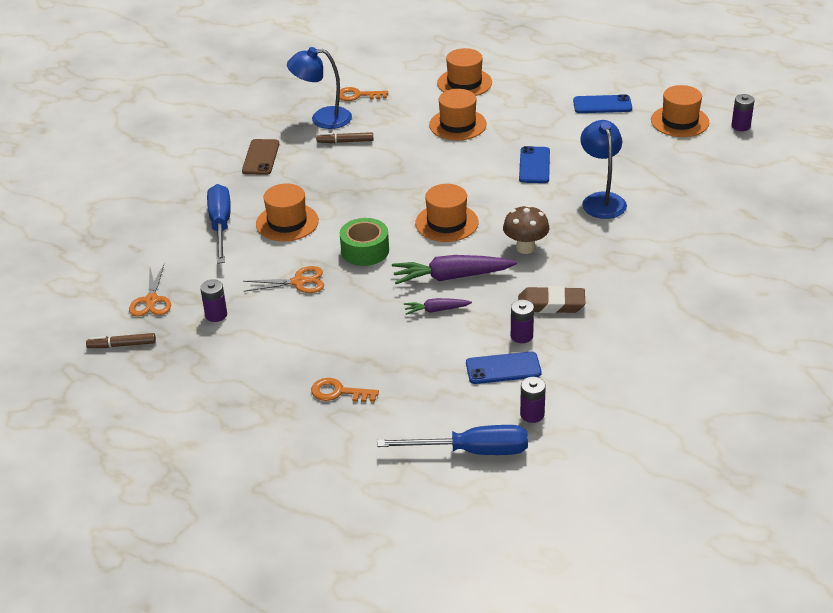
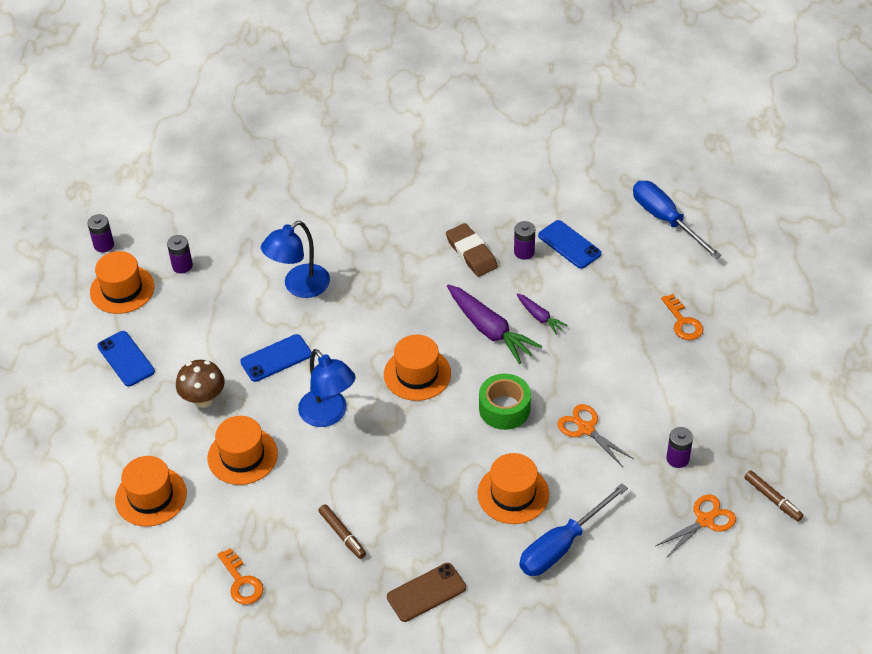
camera: 125 degrees left, 10 degrees up
blue lamp [287,47,352,129] -> blue lamp moved to [298,349,356,427]
brown mushroom [503,205,549,254] -> brown mushroom moved to [176,360,225,408]
purple battery [520,377,546,423] -> purple battery moved to [167,235,193,273]

